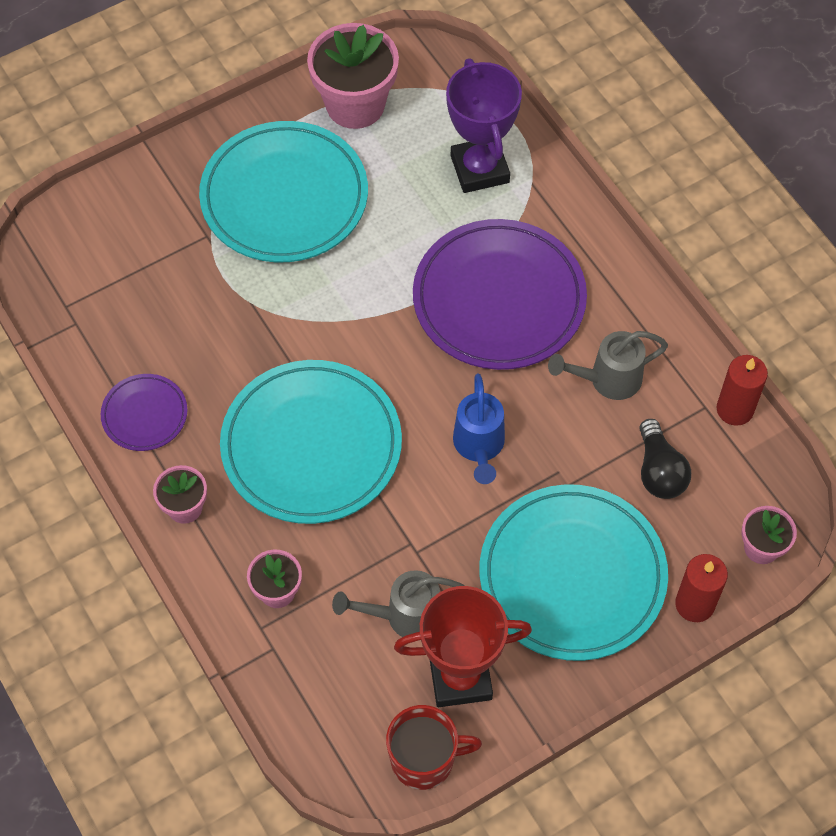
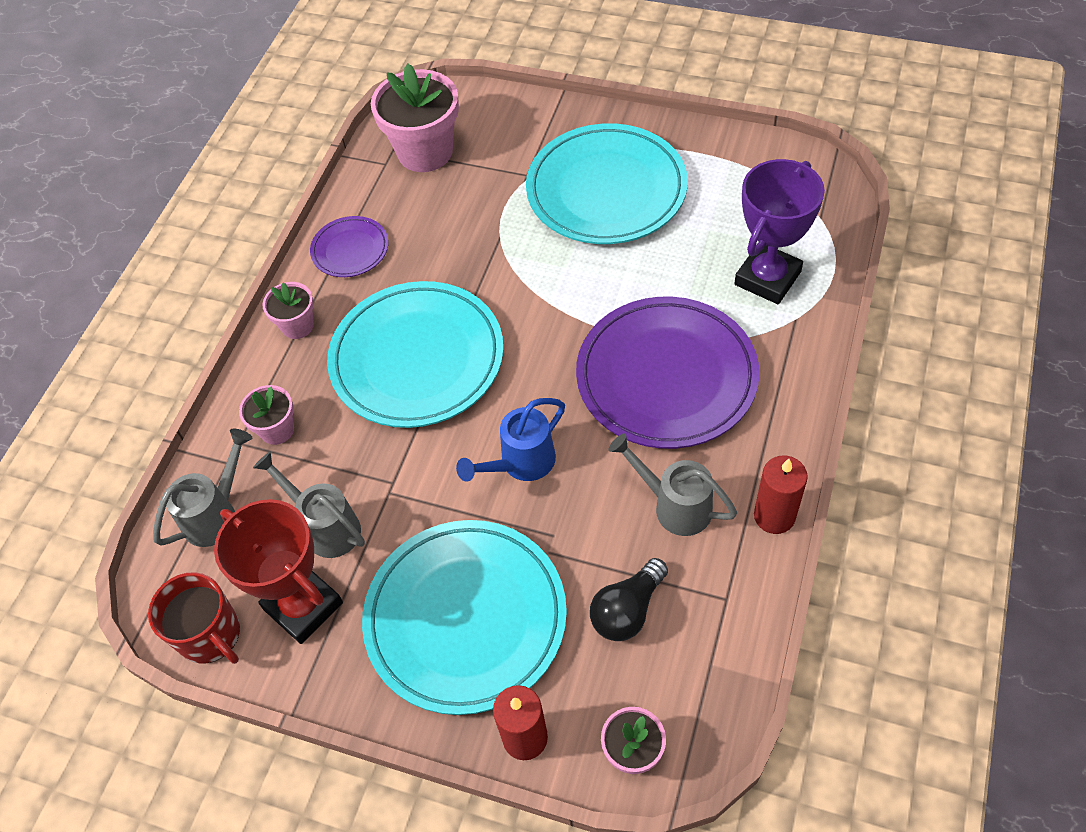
camera: 55 degrees right, 5 degrees down
pink flower pot [307,23,399,129] -> pink flower pot moved to [371,64,459,172]
red candle [717,355,768,426] -> red candle moved to [754,455,808,534]
none -> grey watering can [153,429,252,547]

